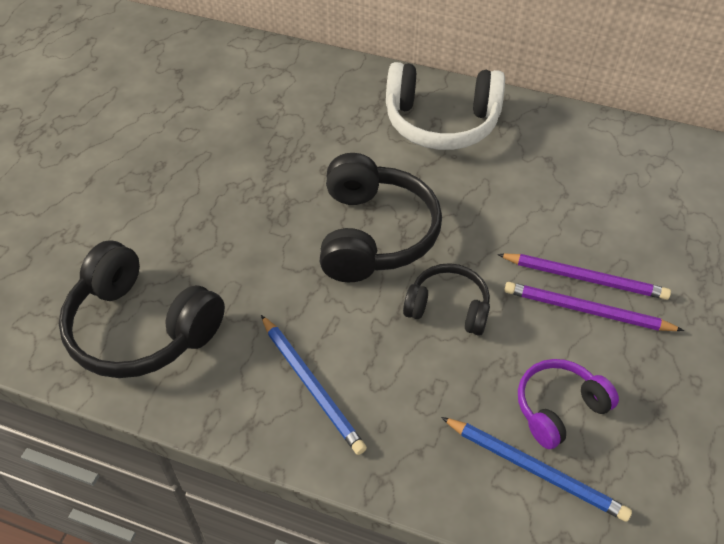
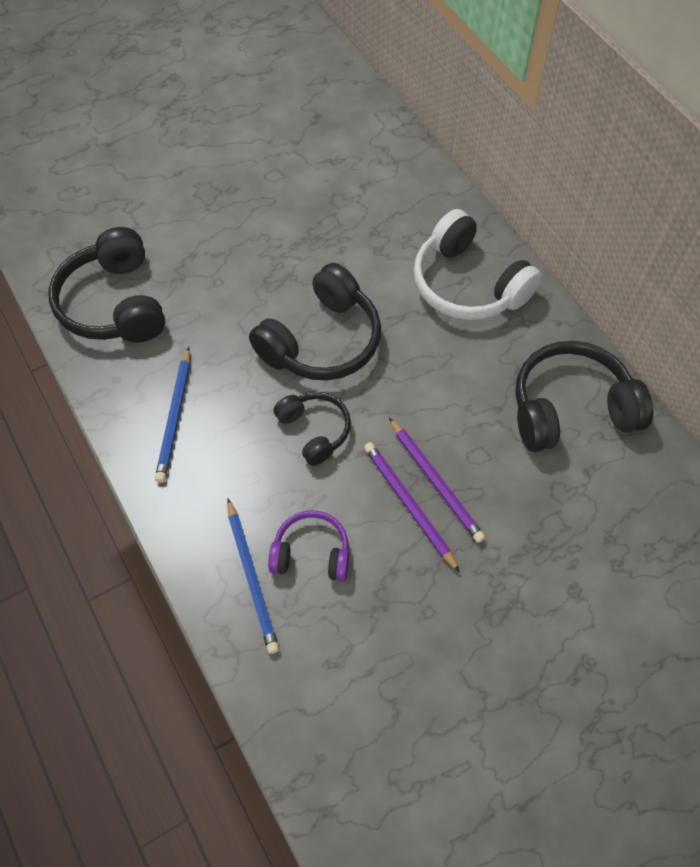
camera: 40 degrees right, 10 degrees up
none -> black headphones [515,341,653,452]

